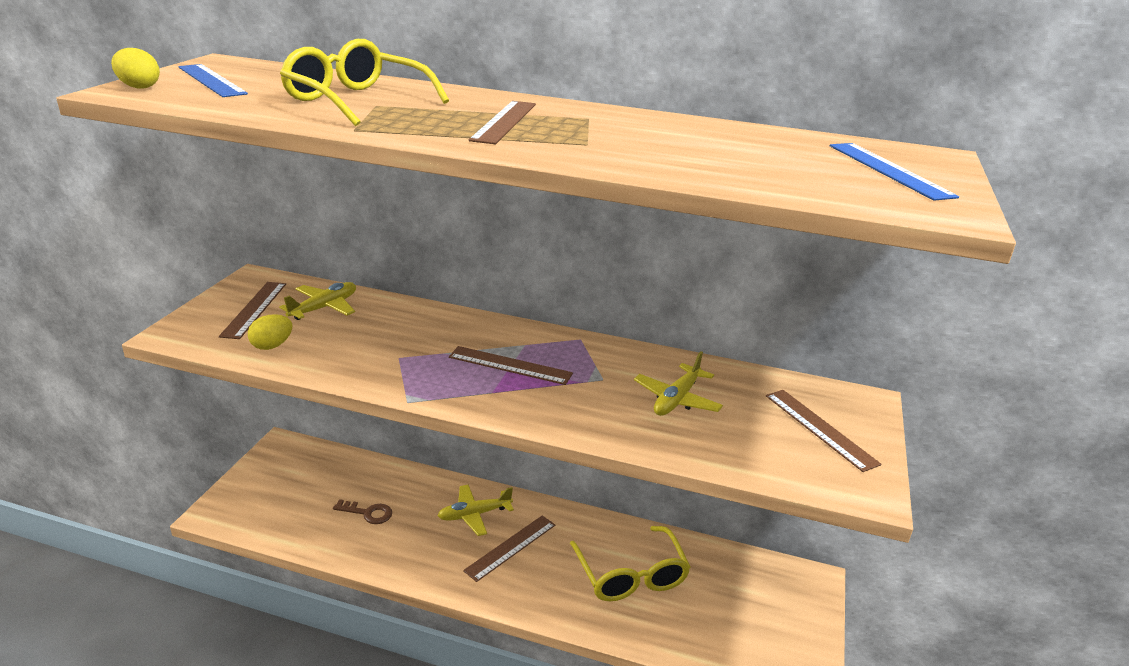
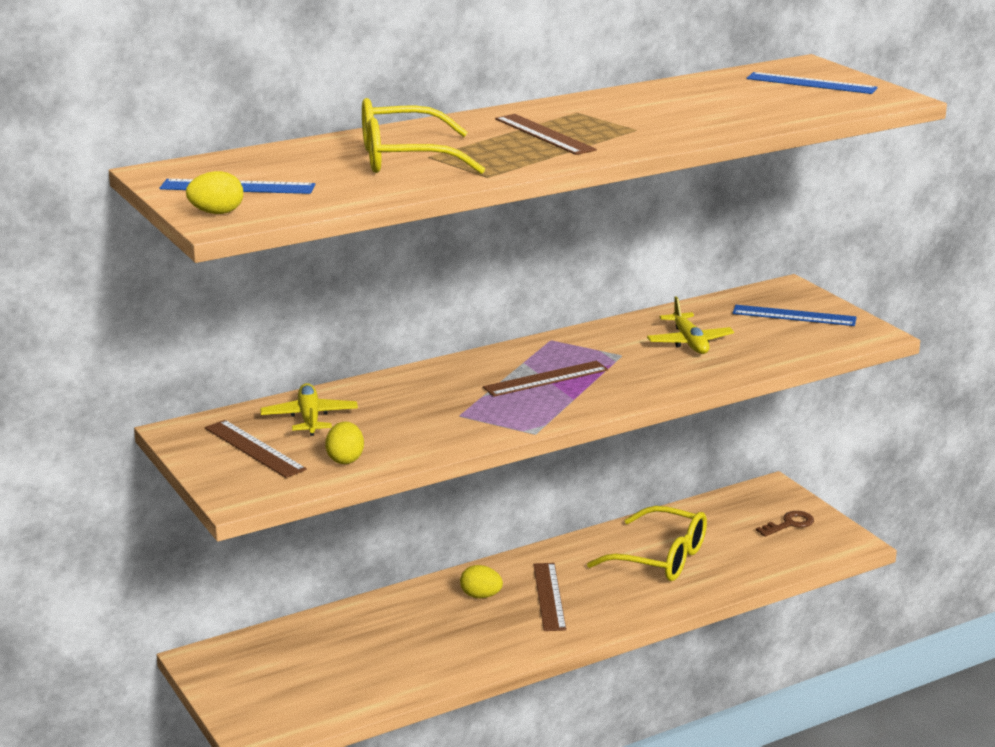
camera: 45 degrees left, 5 degrees down
brown key [333,499,392,524] -> brown key moved to [756,511,814,537]
yellow plane [437,484,514,536] -> yellow egg [460,565,503,598]
brown ruler [766,390,881,472] -> blue ruler [733,305,857,326]

